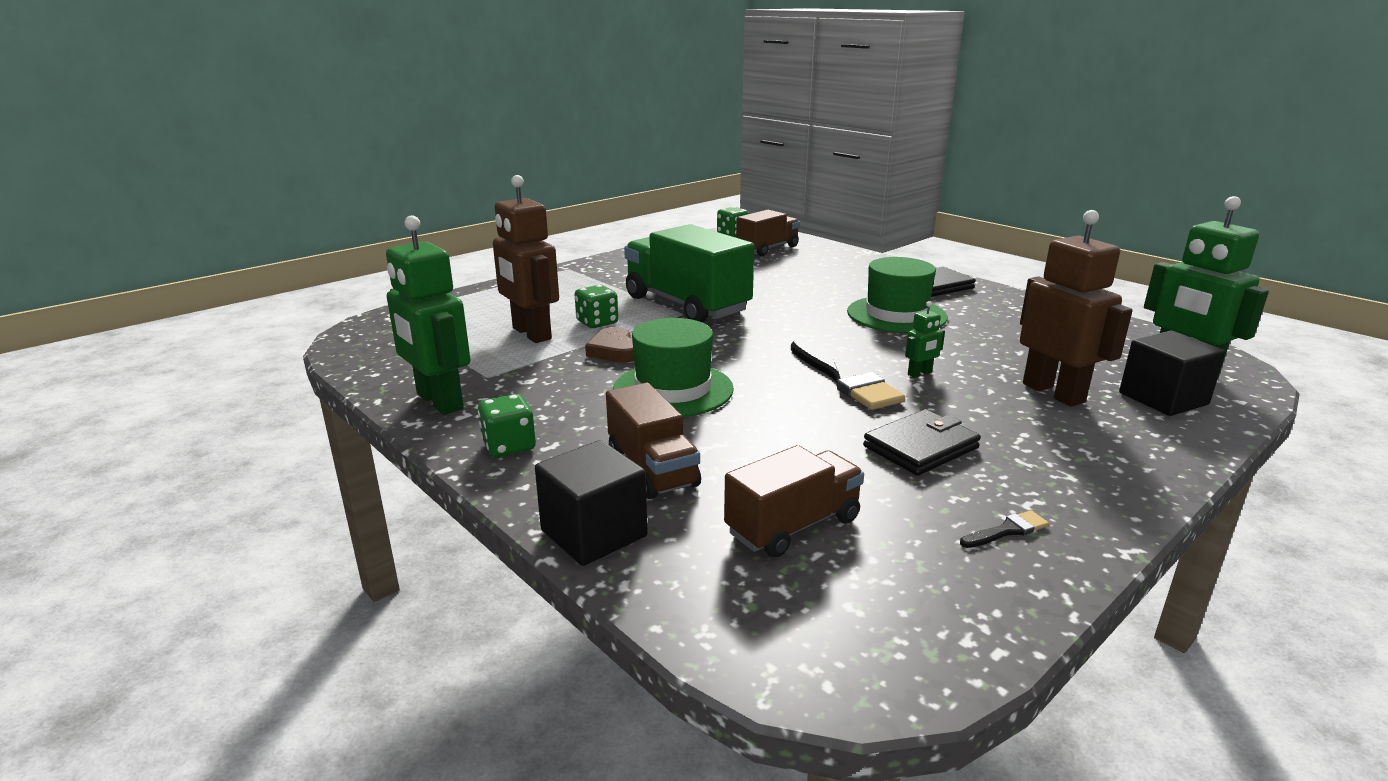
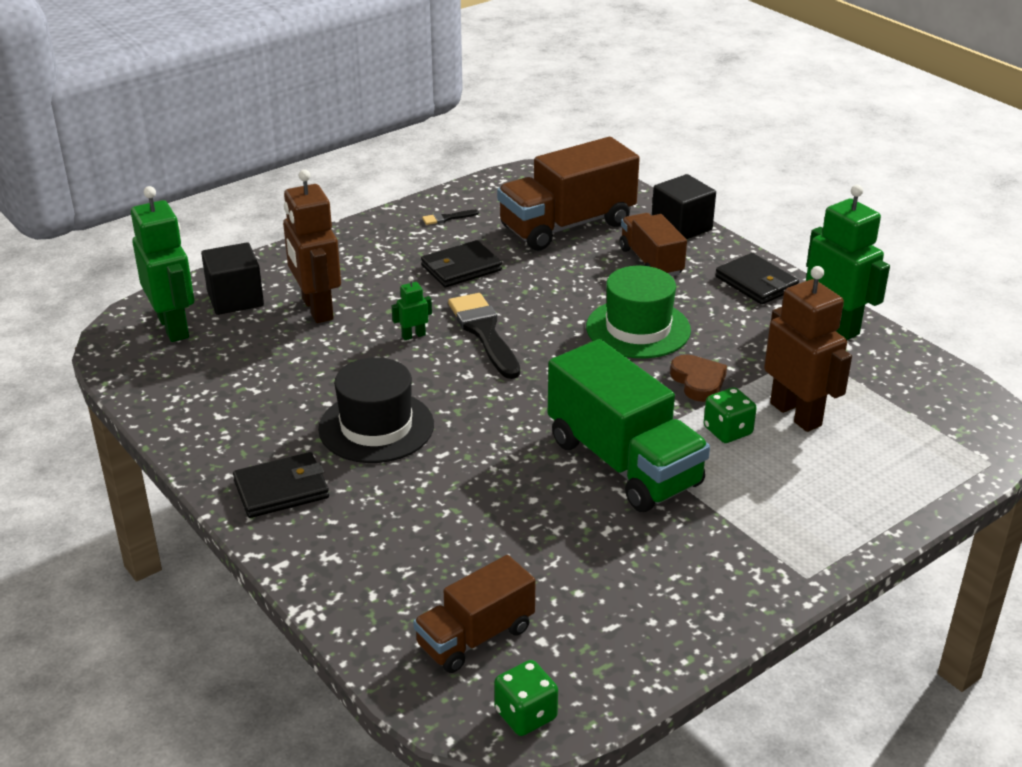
camera: 175 degrees left, 10 degrees up
green dice [478,394,536,457] -> black wallet [715,253,799,305]
brown truck [724,445,864,558] -> brown truck [497,137,640,251], size x1.69
green hat [847,257,948,333] -> black hat [318,357,434,463]

